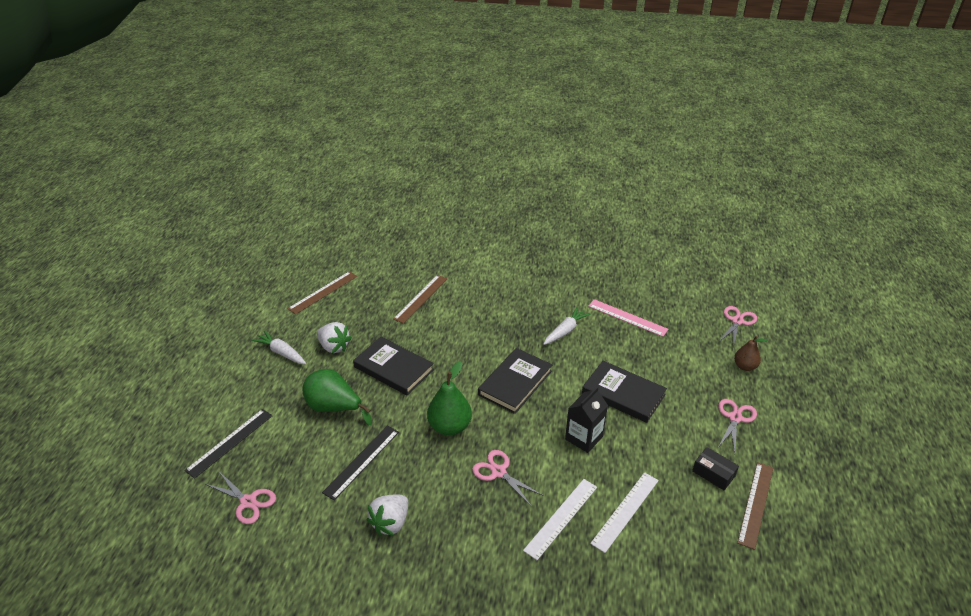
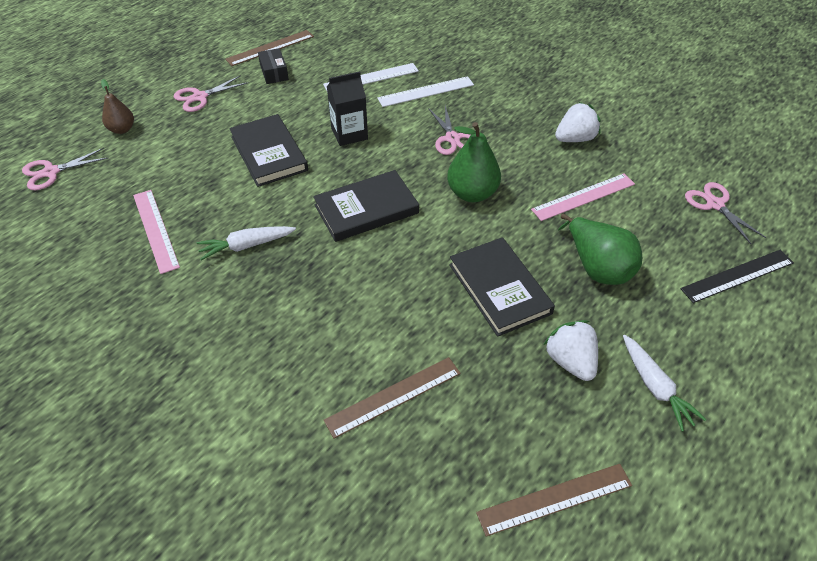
camera: 150 degrees left, 10 degrees up
black ruler [322,426,399,500] -> pink ruler [531,174,635,221]

